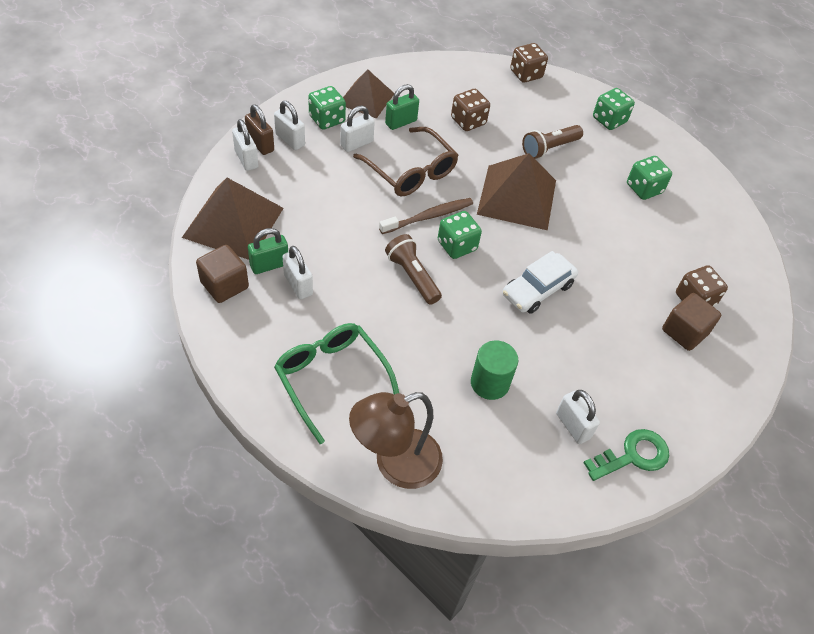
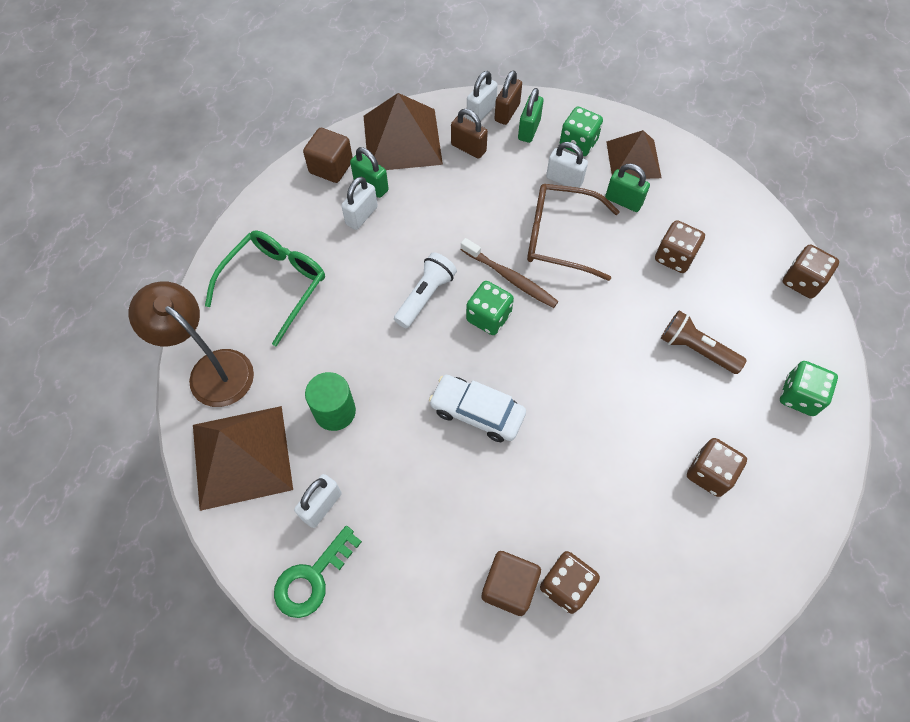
camera: 70 degrees right, 10 degrees up
white padlock [274,101,305,150] -> green padlock [518,88,544,143]
brown glasses [353,127,458,197] -> brown glasses turned 75 degrees clockwise [527,184,620,281]
brown flashlight [385,234,442,305] -> white flashlight [394,252,457,328]
brown pyramid [477,153,556,230] -> brown pyramid moved to [193,406,293,511]
green key [584,429,669,481] -> green key turned 90 degrees clockwise [274,526,362,618]
green dice [627,156,672,200] -> brown dice [687,438,747,497]
none -> brown padlock [451,109,488,159]

